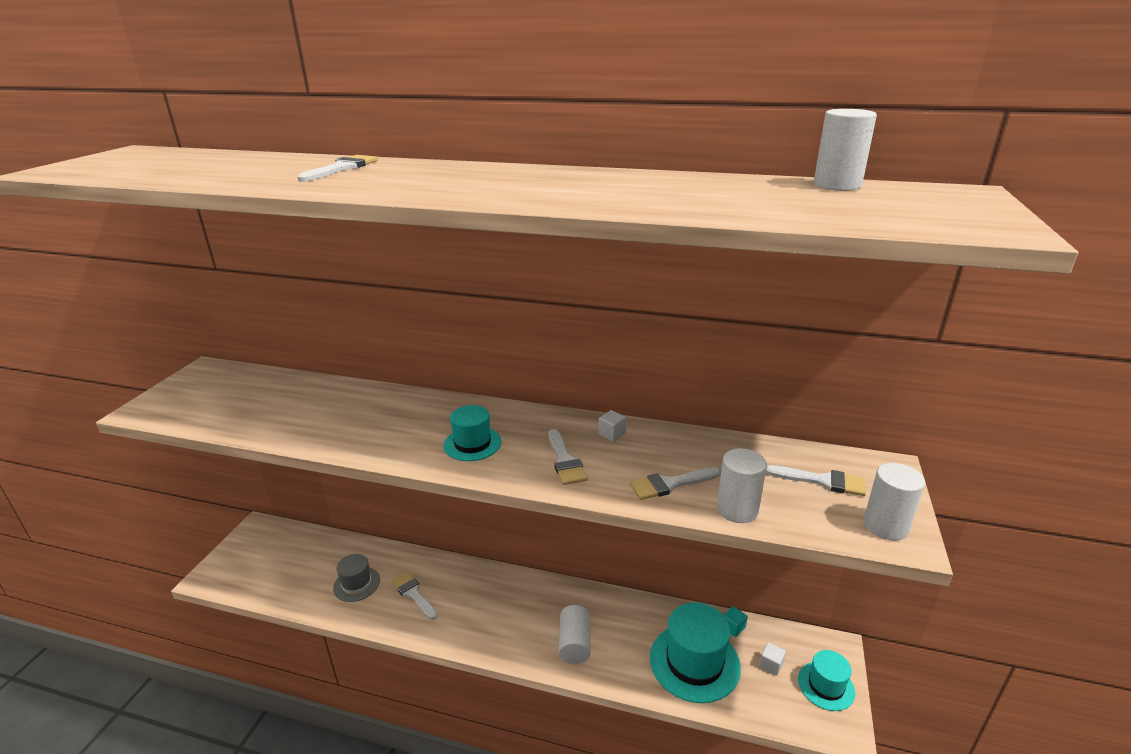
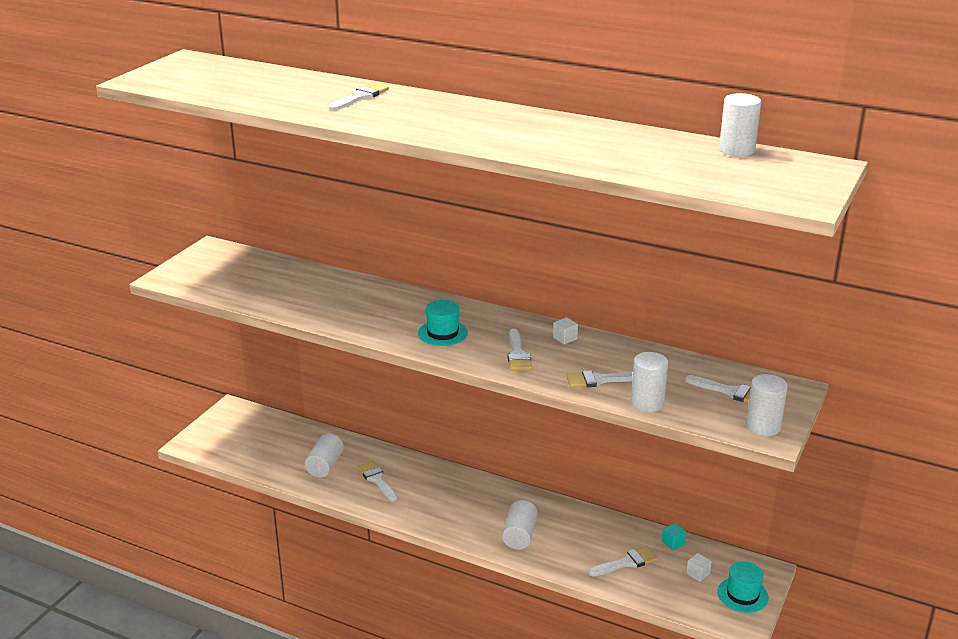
camera: 10 degrees right, 0 degrees up
grey hat [333,554,380,602] -> white cylinder [305,433,344,478]
turquoise hat [650,603,741,703] -> white brush [588,546,658,576]

